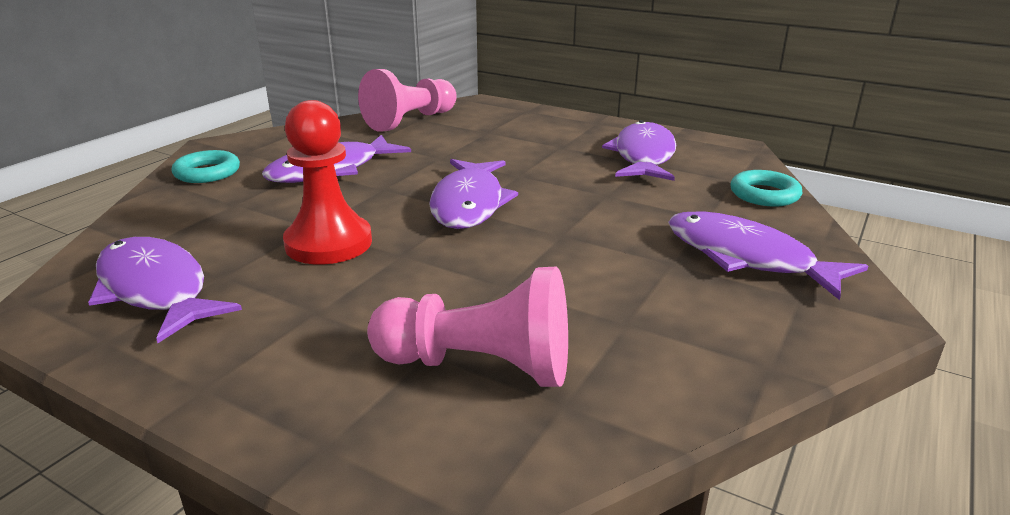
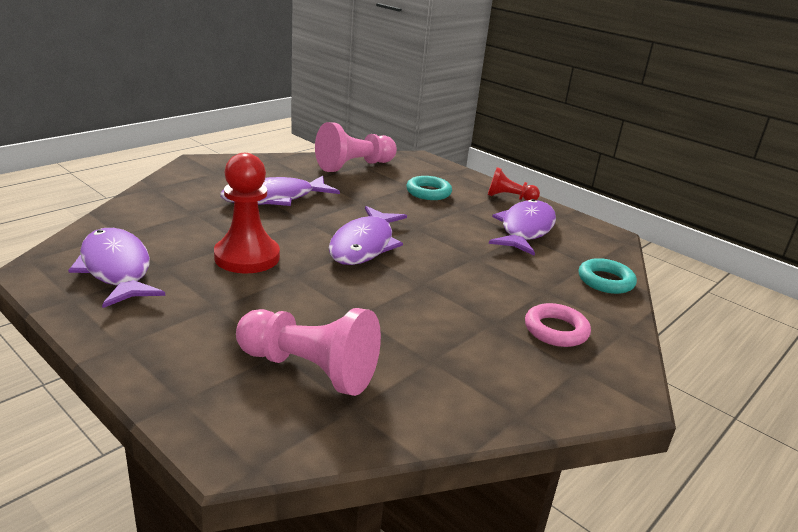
camera: 10 degrees right, 0 degrees up
turquoise ring [171,150,240,183] -> turquoise ring moved to [406,176,452,200]
purple fish [668,211,868,300] -> pink ring [525,303,591,347]
none -> red pawn [488,167,540,201]

